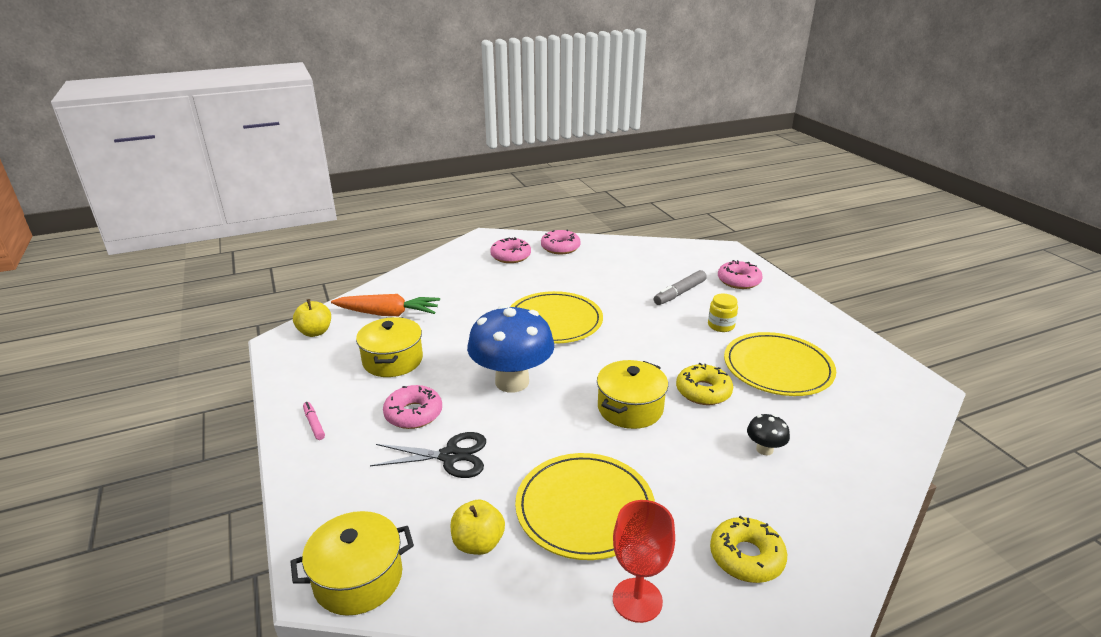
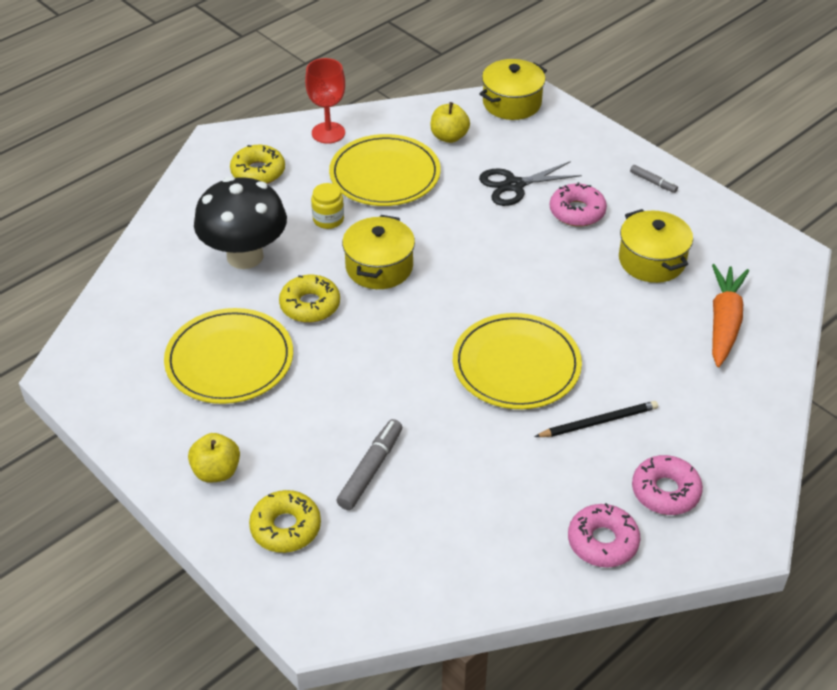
camera: 160 degrees right, 15 degrees up
yellow apple [293,299,331,337] -> yellow apple moved to [188,433,240,483]
pink marker [303,402,325,440] -> grey marker [630,165,678,193]
orange carrot [331,294,440,316] -> orange carrot turned 120 degrees clockwise [712,264,749,367]
blue mushroom [467,305,554,393] -> none
yellow jar [708,294,738,332] -> yellow jar moved to [311,183,344,229]
pink donut [718,260,763,289] -> yellow donut [249,490,321,553]
black mushroom [747,414,790,455] -> black mushroom [194,176,287,269], size x2.35
none -> black pencil [535,401,658,437]

